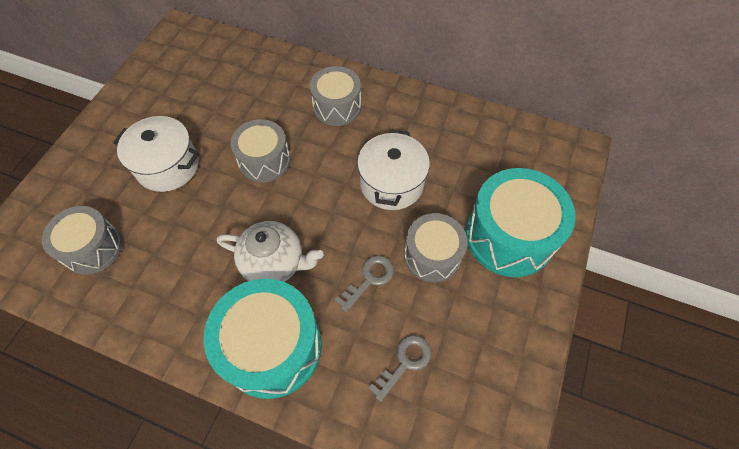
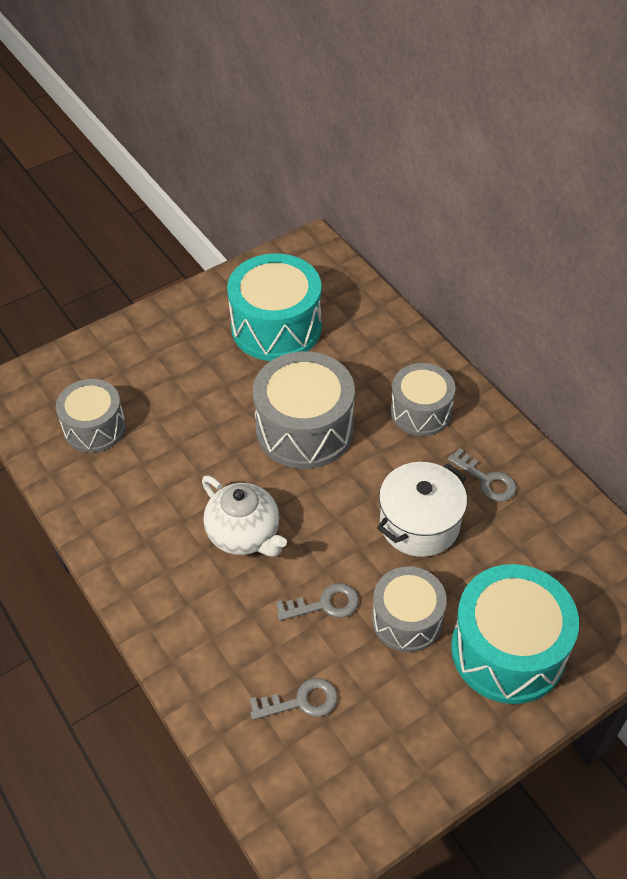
camera: 35 degrees right, 10 degrees down
white pot [113,116,199,192] -> none
turquoise drum [204,279,322,399] -> turquoise drum moved to [227,253,322,361]
grey drum [230,119,290,183] -> grey drum [253,351,355,469], size x1.57
none -> grey key [448,448,516,502]

